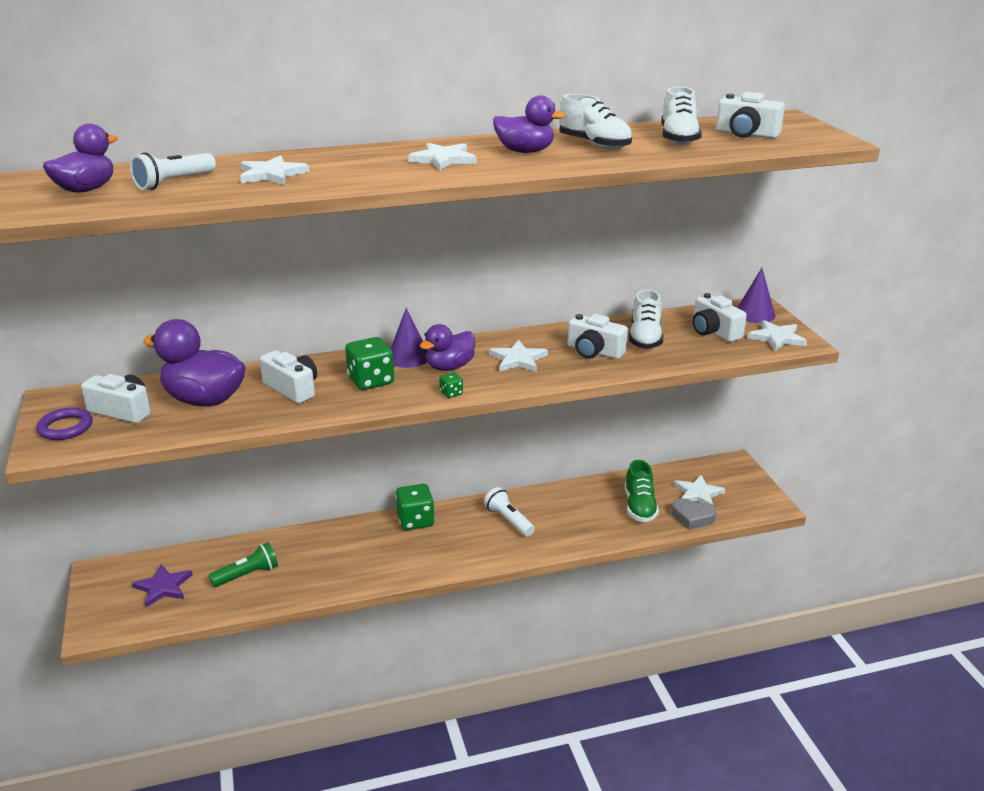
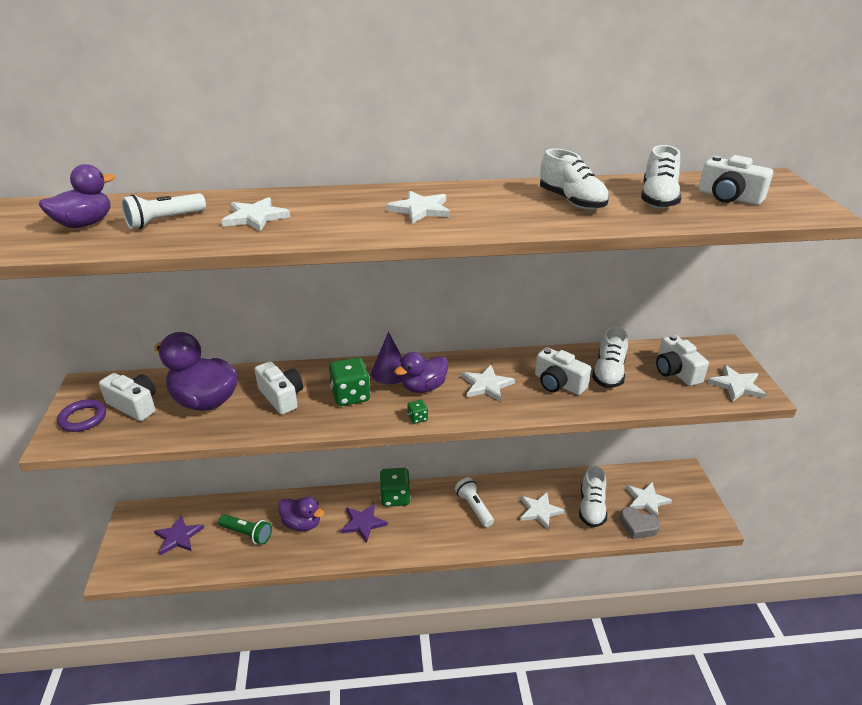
camera: 10 degrees right, 5 degrees up
green flashlight [209,542,278,587] -> green flashlight turned 45 degrees clockwise [218,514,272,545]
purple duck [493,96,566,153] -> purple duck moved to [278,497,324,531]
green shoe [625,460,659,522] -> white shoe [579,466,607,527]
purple cone [737,268,775,323] -> none
none -> purple star [340,503,388,543]
none -> white star [520,492,565,530]

